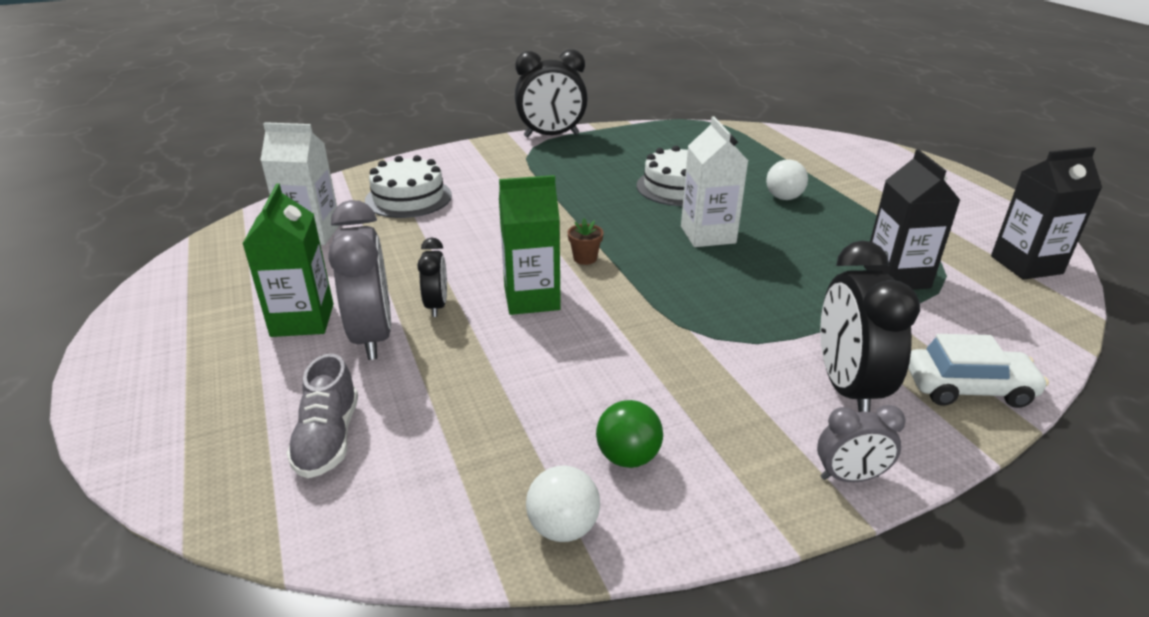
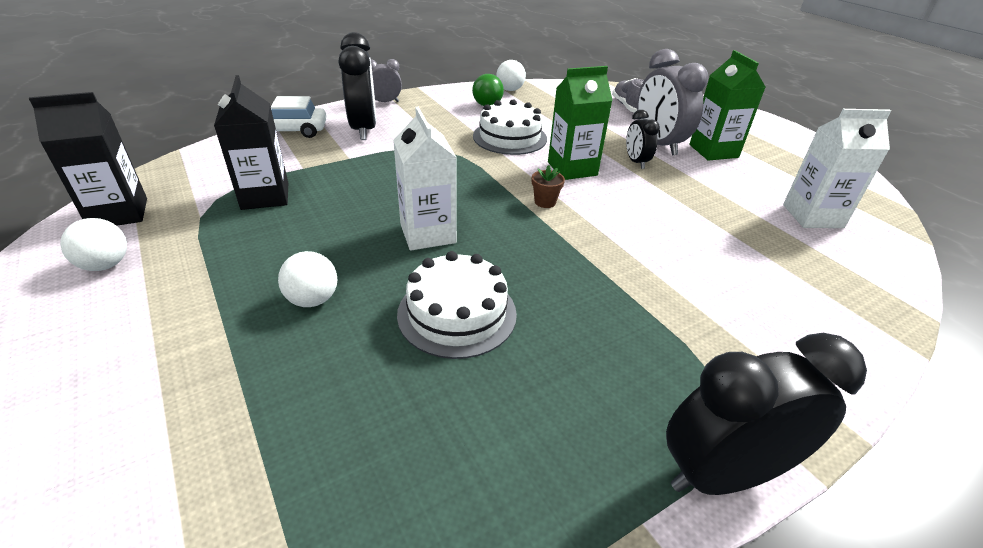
camera: 170 degrees right, 5 degrees up
white cake [365,155,452,218] -> white cake moved to [473,99,547,155]
none -> white ball [60,218,127,271]

